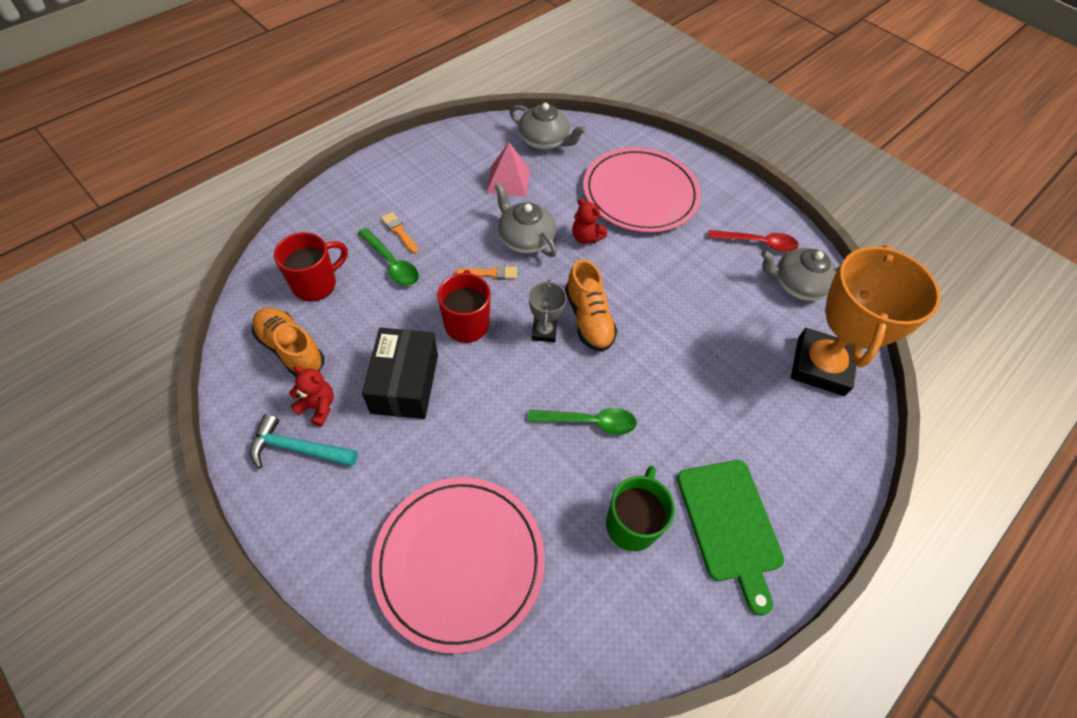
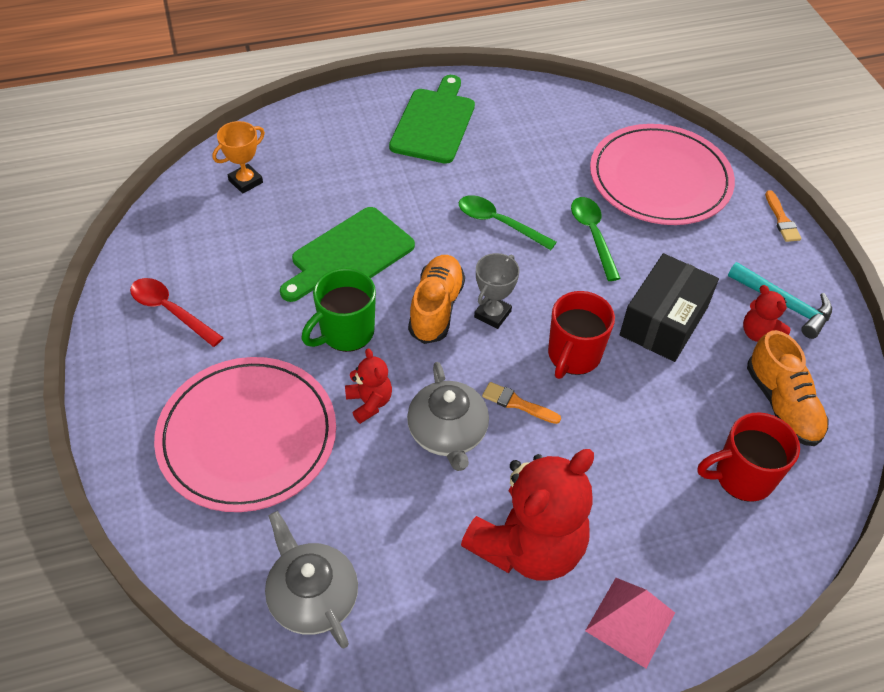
camera: 150 degrees left, 5 degrees down
green spoon [358,228,419,286] -> green spoon moved to [571,197,621,281]
orange brush [381,212,418,254] -> orange brush moved to [765,190,801,242]
pink pyramid [486,142,530,197] -> pink pyramid moved to [585,578,675,668]
green mug [606,466,675,551] -> green mug moved to [302,268,376,352]
grey teapot [761,248,840,301] -> none
orange trophy [791,245,941,396] -> orange trophy [213,121,265,194], size x0.44
none -> green cutting board [280,207,415,302]
none -> red teddy bear [461,449,594,581]

